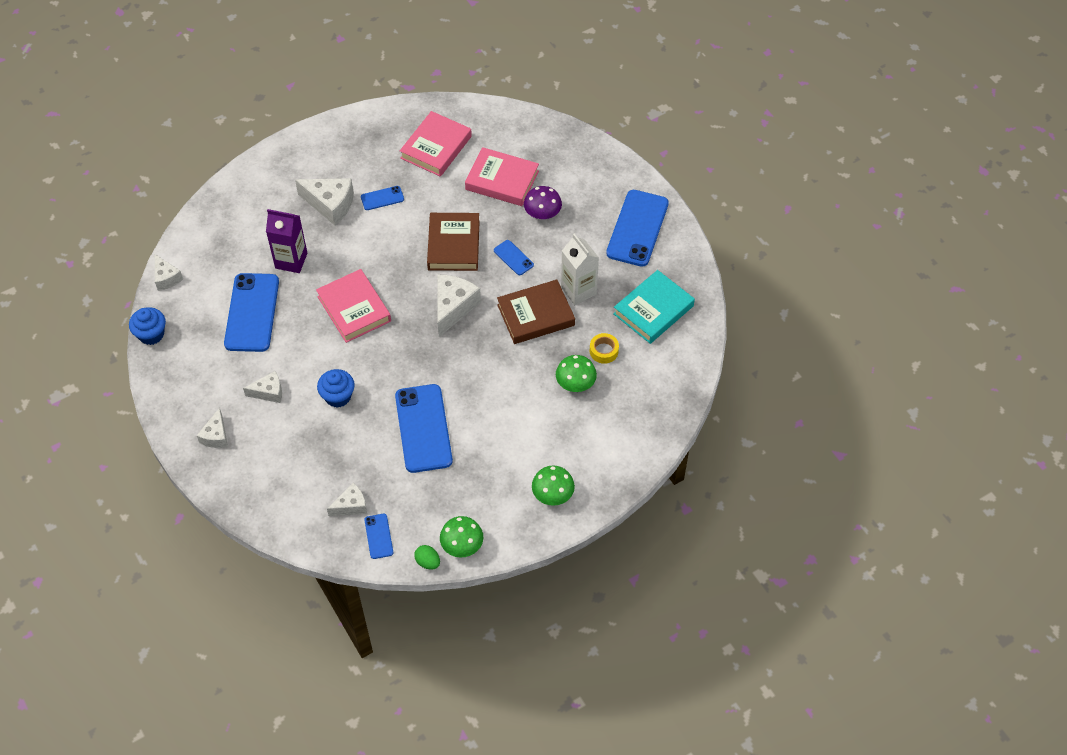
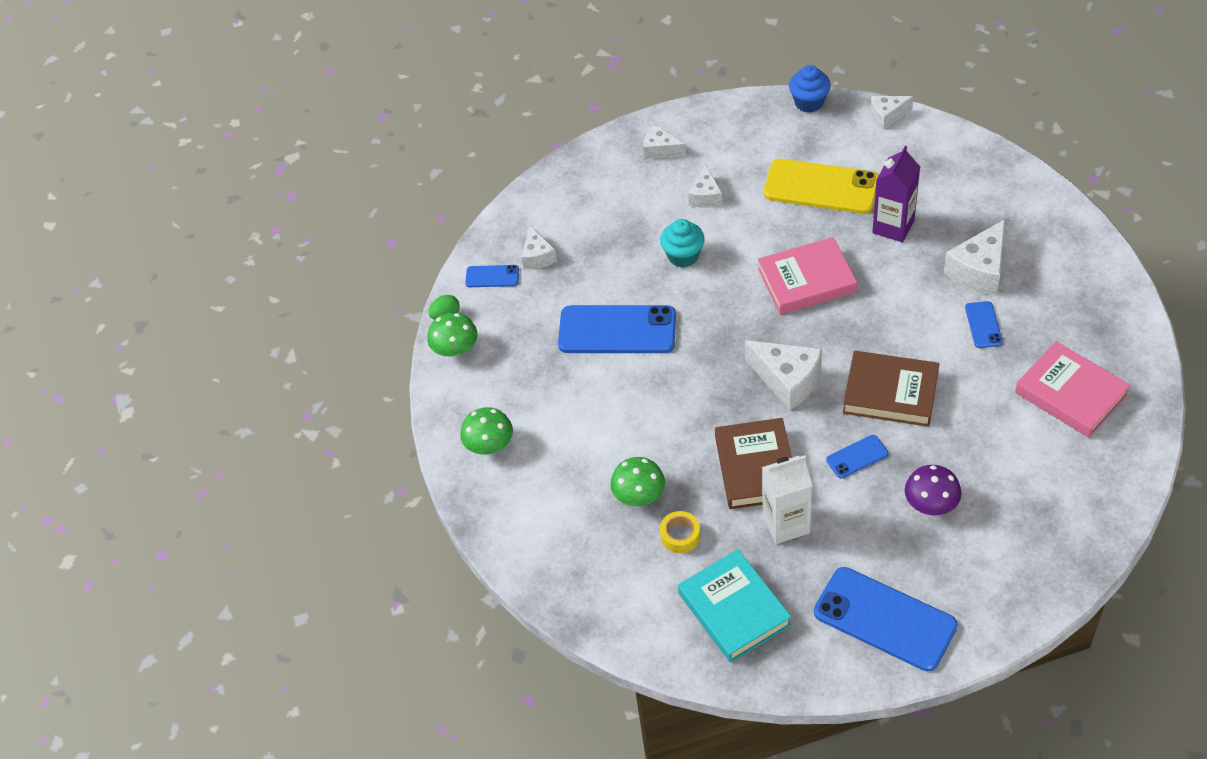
camera: 110 degrees right, 5 degrees down
blue phone [224,273,279,352] -> yellow phone [764,159,879,214]
blue cupcake [317,369,355,408] -> turquoise cupcake [660,219,705,268]
pink book [465,147,539,206] -> none

